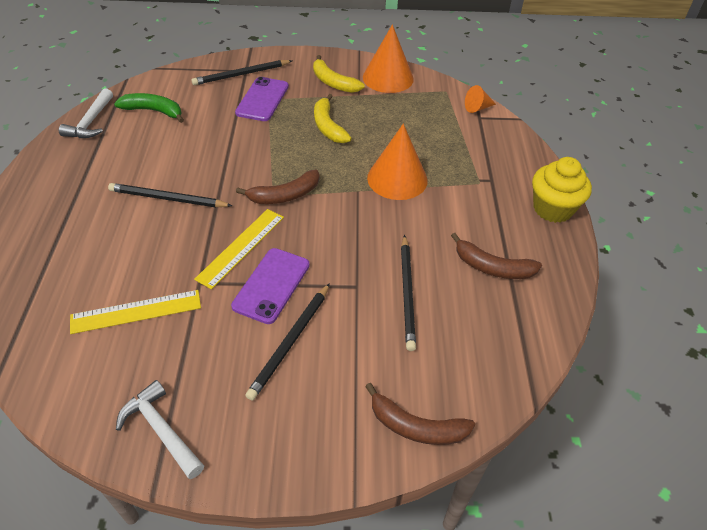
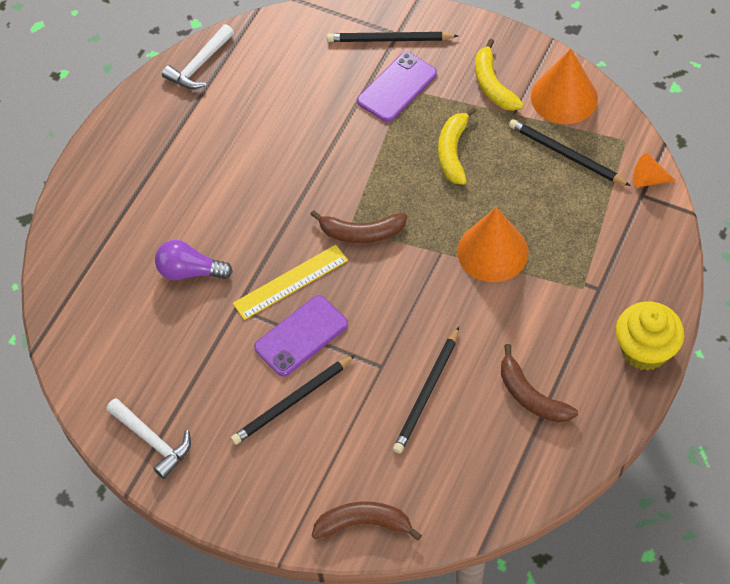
camera: 30 degrees right, 10 degrees up
yellow ruler [70,290,201,334] -> none
black pencil [108,183,232,207] -> black pencil moved to [509,119,631,186]
green banana [114,93,184,123] -> none
white hammer [116,380,204,479] -> white hammer turned 150 degrees clockwise [106,398,191,479]
brown banana [365,383,475,445] -> brown banana turned 135 degrees clockwise [312,502,422,540]
none -> purple light bulb [155,240,233,280]

